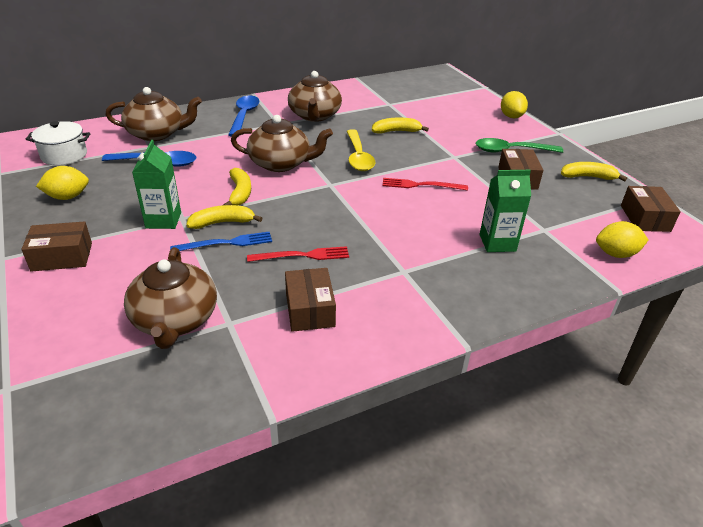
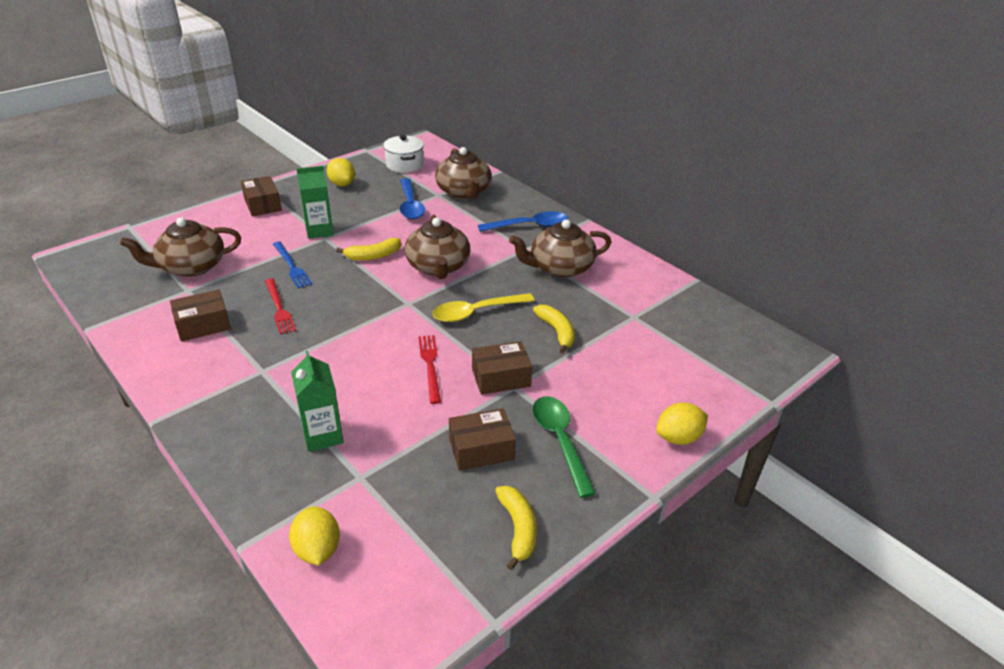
camera: 75 degrees right, 0 degrees up
yellow banana [186,205,262,229] -> none
brown box [621,186,681,232] -> brown box moved to [472,341,532,395]

